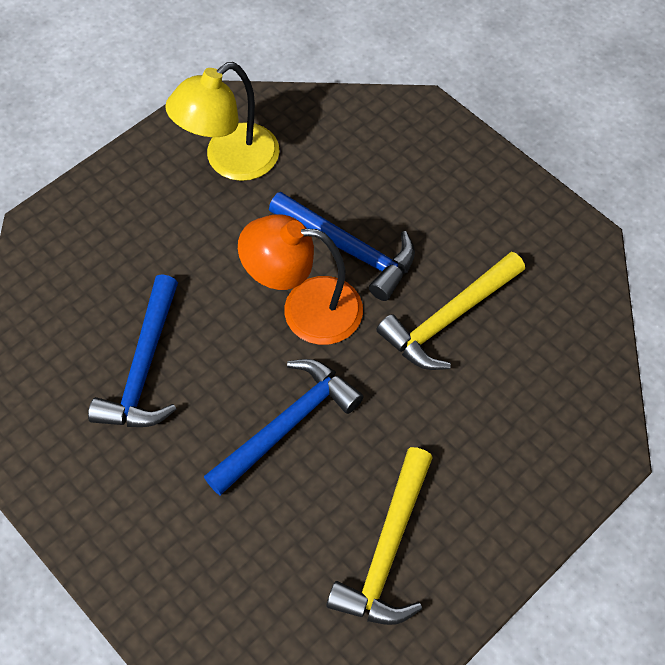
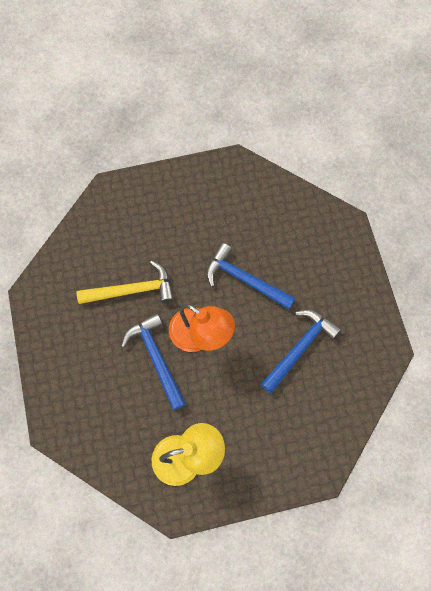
camera: 150 degrees left, 10 degrees up
blue hammer [204,359,364,495] -> blue hammer turned 45 degrees clockwise [206,243,295,309]
yellow hammer [326,447,433,625] -> none

